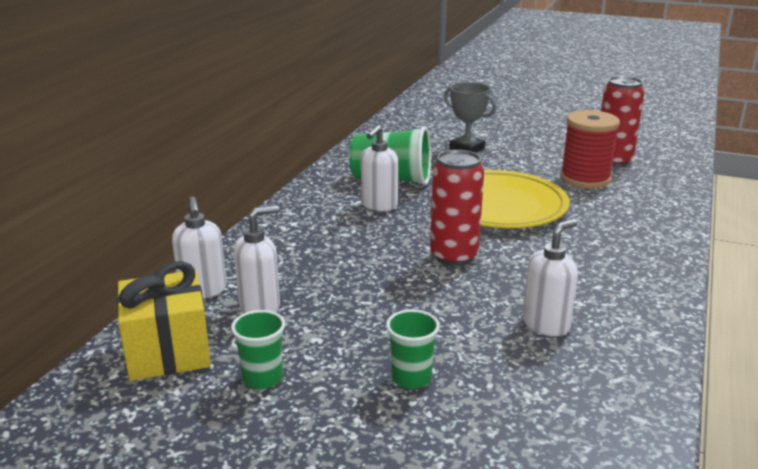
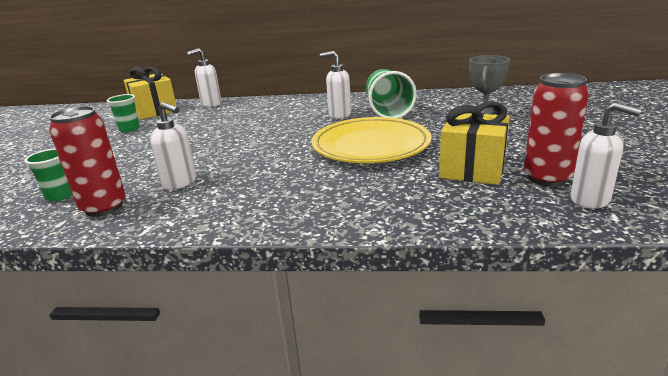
camera: 75 degrees right, 0 degrees up
white soap dispenser [234,205,280,313] -> white soap dispenser moved to [571,102,642,209]
green cup [386,309,440,389] -> green cup moved to [24,148,72,202]
red can [430,150,484,266] -> red can moved to [49,106,126,217]
red spool [560,110,620,189] -> yellow gift [439,102,510,185]

